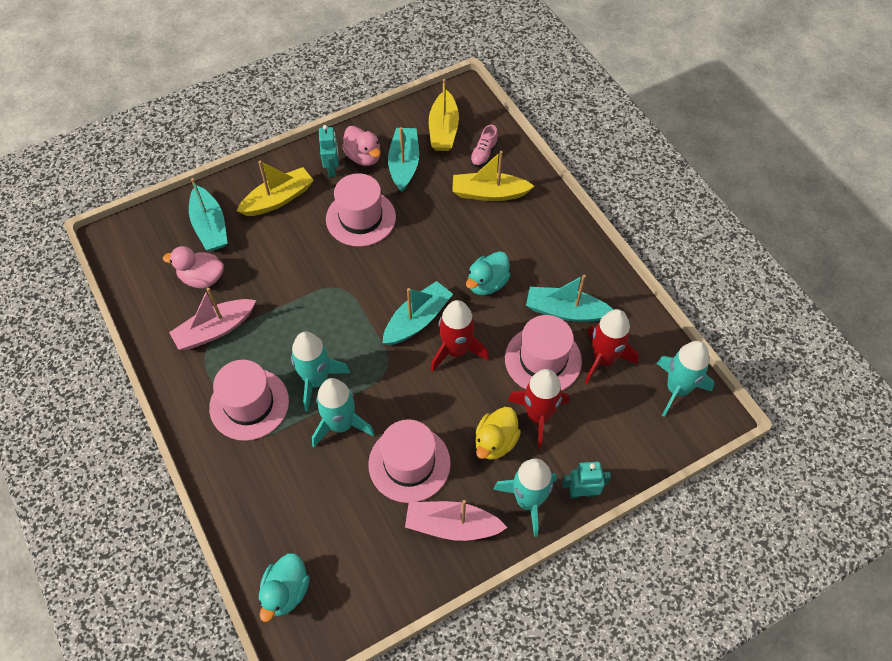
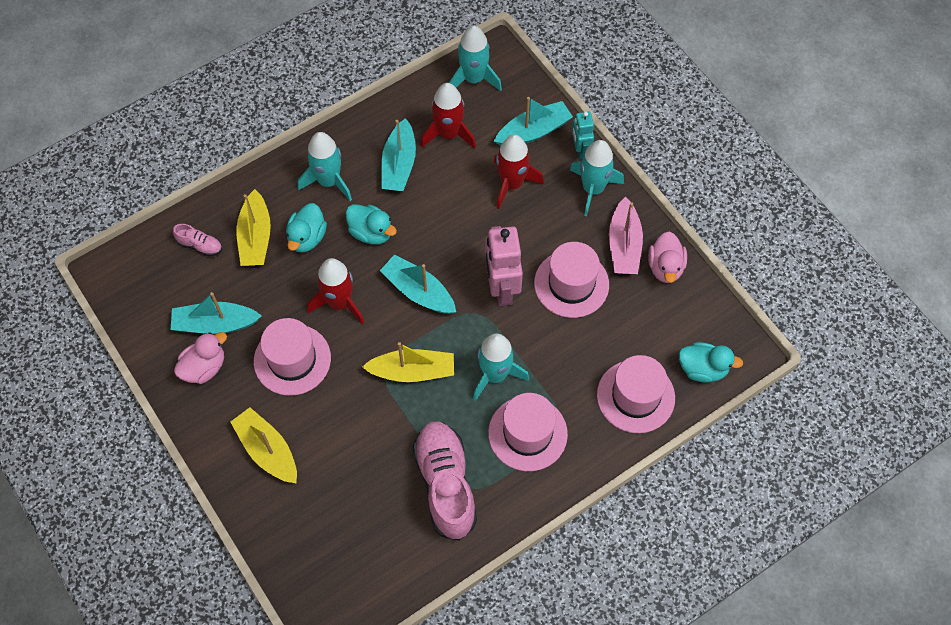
camera: 95 degrees left, 5 degrees up
pink duck [163,246,224,289] -> pink duck moved to [648,232,687,283]
pink boat [169,288,256,350] -> pink shoe [413,421,477,541]
turquoise boat [189,178,228,251] -> turquoise boat moved to [494,97,573,146]
turquoise rocket [312,378,374,447] -> turquoise rocket moved to [298,132,352,201]
turquoise robot [319,125,339,177] -> none
yellow boat [429,79,459,151] -> yellow boat moved to [362,342,454,382]
red rocket [431,300,489,372] -> red rocket moved to [307,258,364,324]
yellow duck [475,407,521,460] -> none
pink hat [505,315,582,391] -> pink hat moved to [597,355,675,433]
none -> turquoise duck [286,203,327,253]
none -> pink robot [485,226,523,306]

